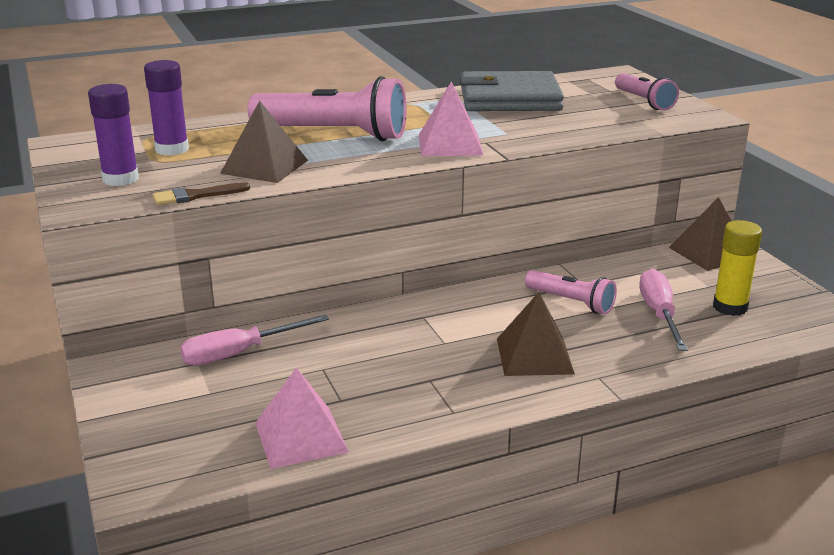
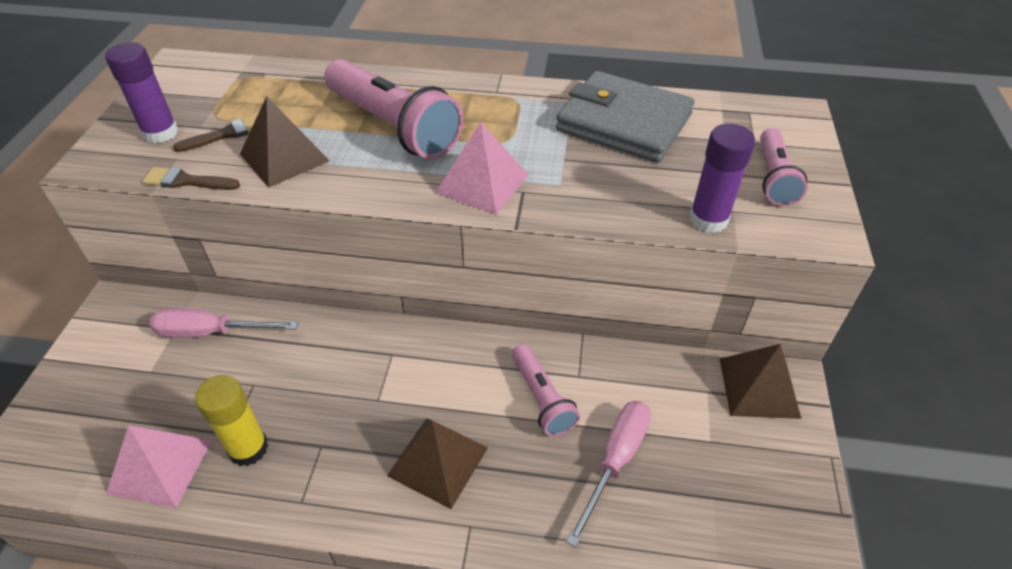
camera: 30 degrees right, 20 degrees up
purple glue stick [144,60,189,156] -> purple glue stick moved to [689,124,755,233]
yellow glue stick [713,220,762,316] -> yellow glue stick moved to [195,375,269,466]
none -> brown brush [173,115,257,152]

